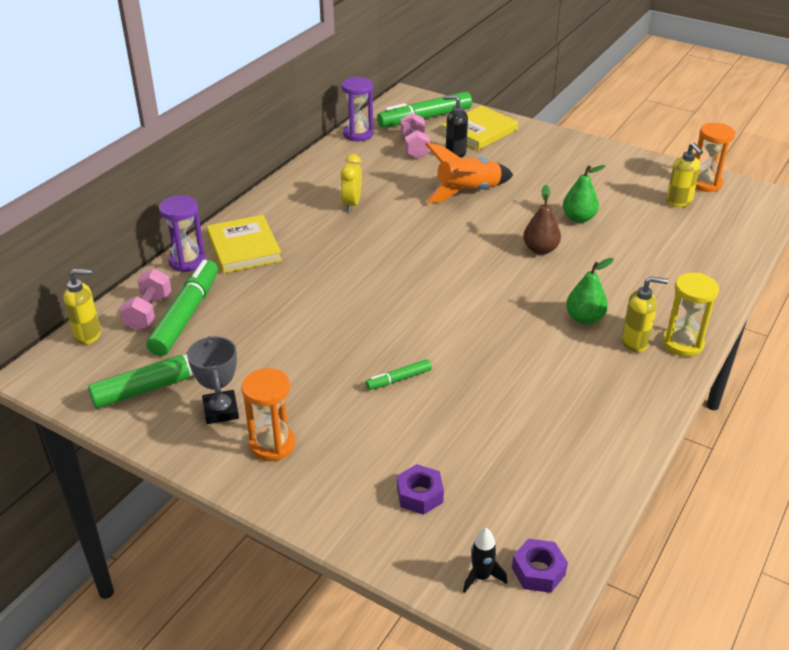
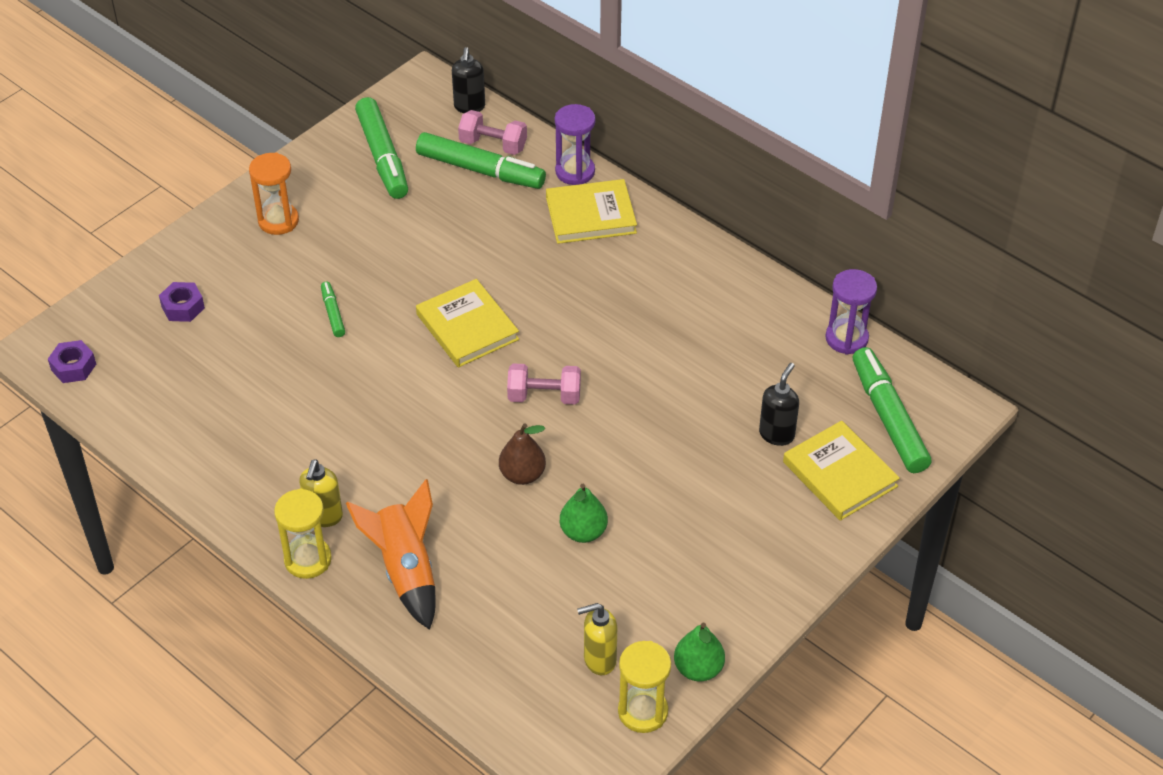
camera: 100 degrees right, 10 degrees up
yellow soap dispenser [63,269,101,345] -> black soap dispenser [452,47,485,113]
grey trophy [187,336,239,424] -> none
yellow clock [341,154,362,212] -> none
pink dumbbell [400,113,430,159] -> pink dumbbell moved to [507,363,581,405]
orange rocket [425,143,513,204] -> orange rocket moved to [346,479,436,630]
black rocket [463,528,507,593] -> none
green pear [566,258,614,325] -> green pear moved to [674,623,725,682]
orange hourglass [695,123,735,192] -> yellow hourglass [618,641,671,733]
none -> yellow book [416,279,519,368]

